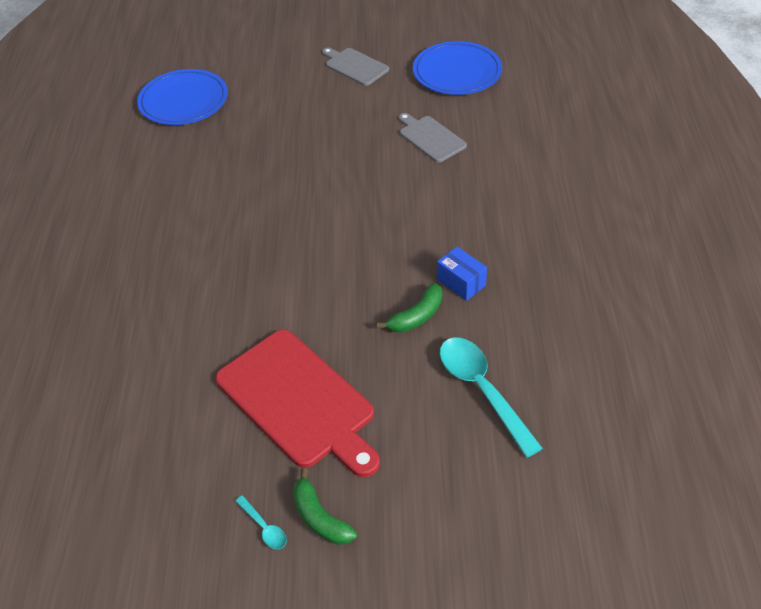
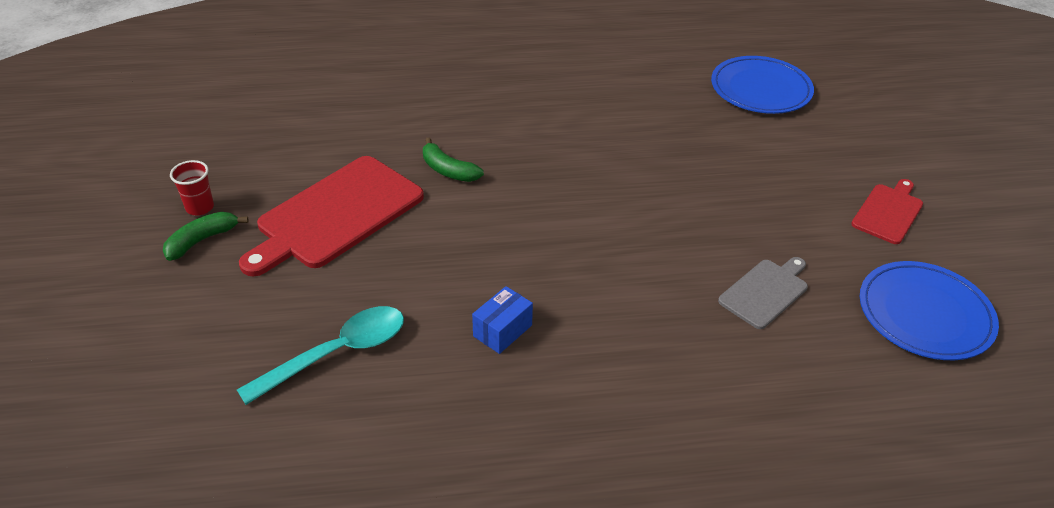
camera: 80 degrees right, 5 degrees down
turquoise spoon [235,495,287,549] -> red cup [170,160,214,216]
grey cutting board [322,48,389,86] -> red cutting board [851,179,923,244]
green banana [377,283,442,333] -> green banana moved to [423,138,484,182]

